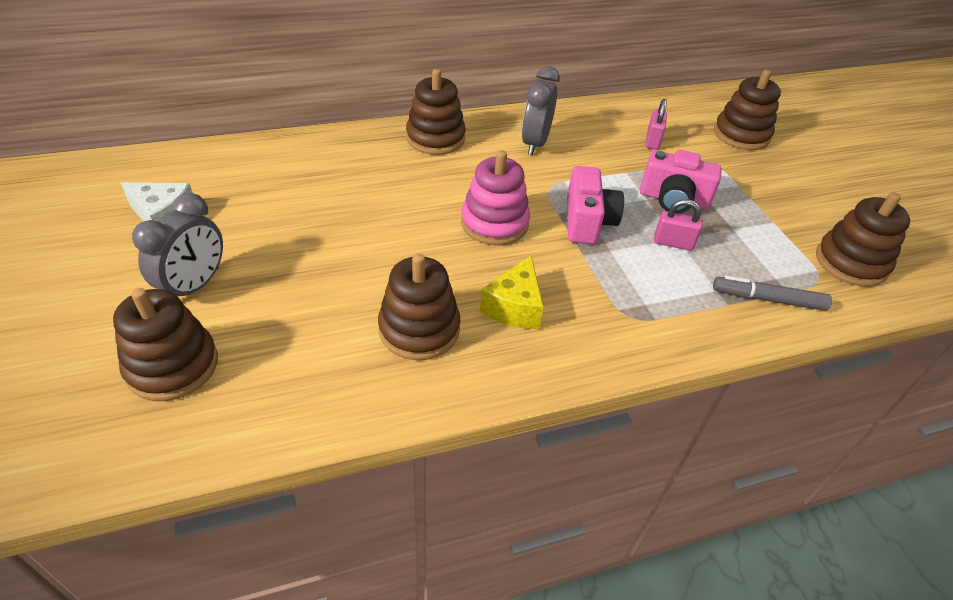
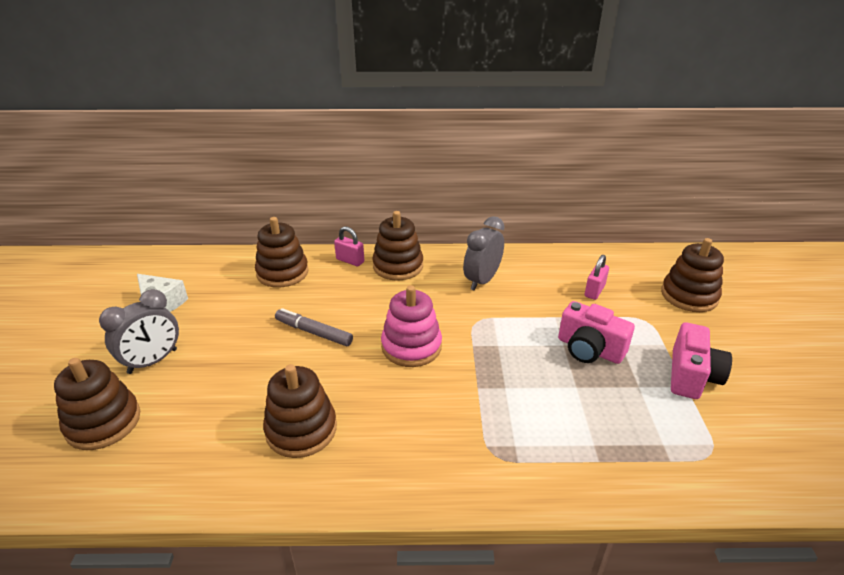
camera: 20 degrees right, 10 degrees down
yellow cheese [480,255,544,329] -> none
pink camera [567,166,624,244] -> pink camera moved to [671,322,732,399]
pink padlock [654,199,702,250] -> pink padlock moved to [334,226,364,266]
grey marker [713,275,832,311] -> grey marker moved to [275,308,353,346]
brown stacking toy [816,193,910,287] -> brown stacking toy moved to [255,217,309,288]

